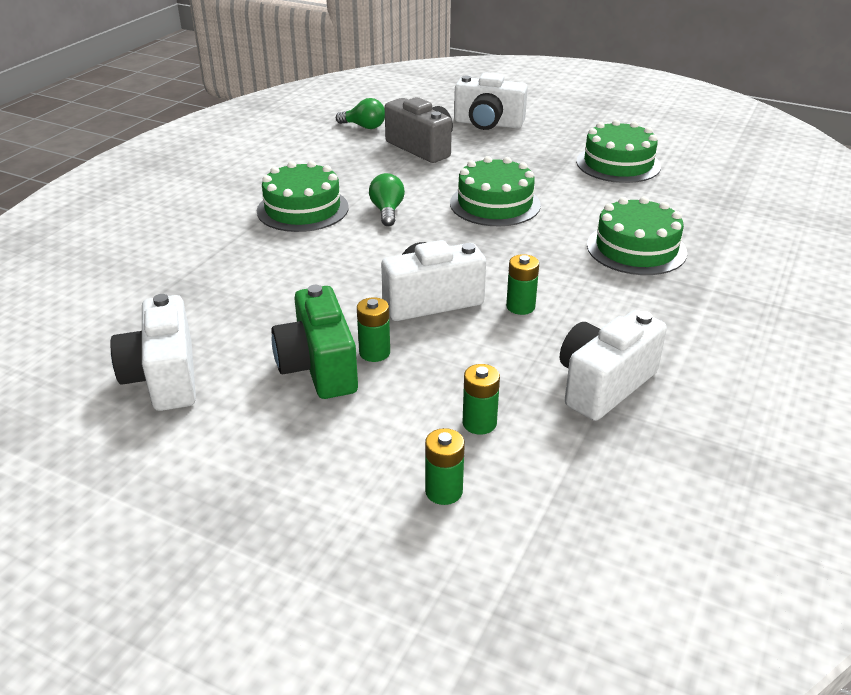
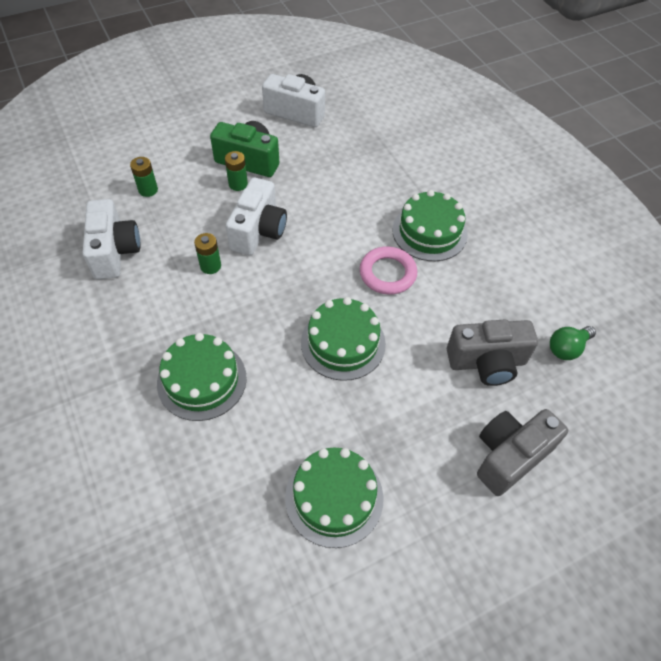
camera: 125 degrees right, 20 degrees up
green light bulb [369,173,405,226] -> pink ring [360,246,417,295]
green battery [425,428,465,505] -> none
white camera [454,72,528,130] -> grey camera [477,409,568,496]

